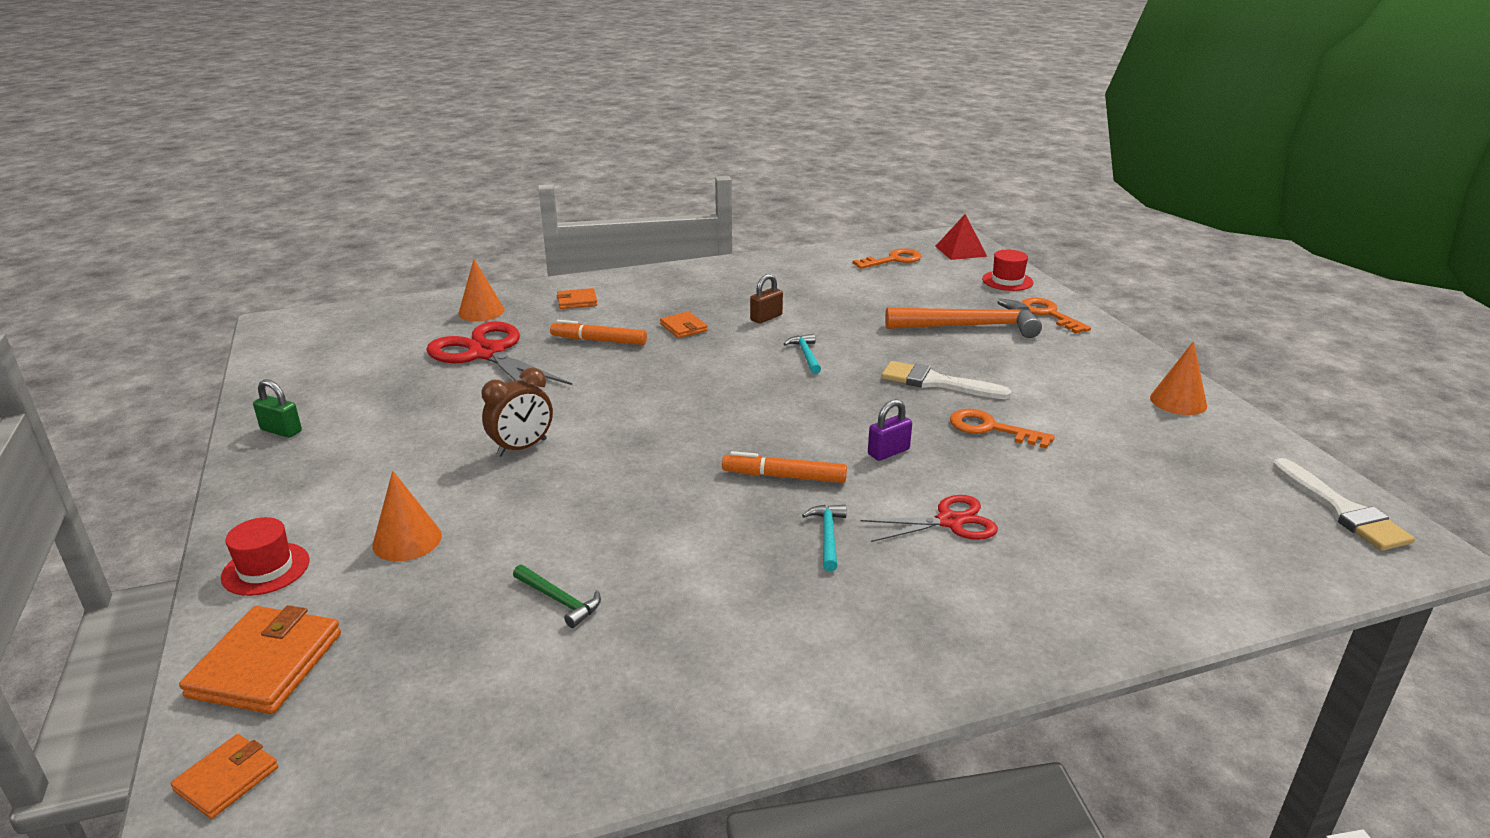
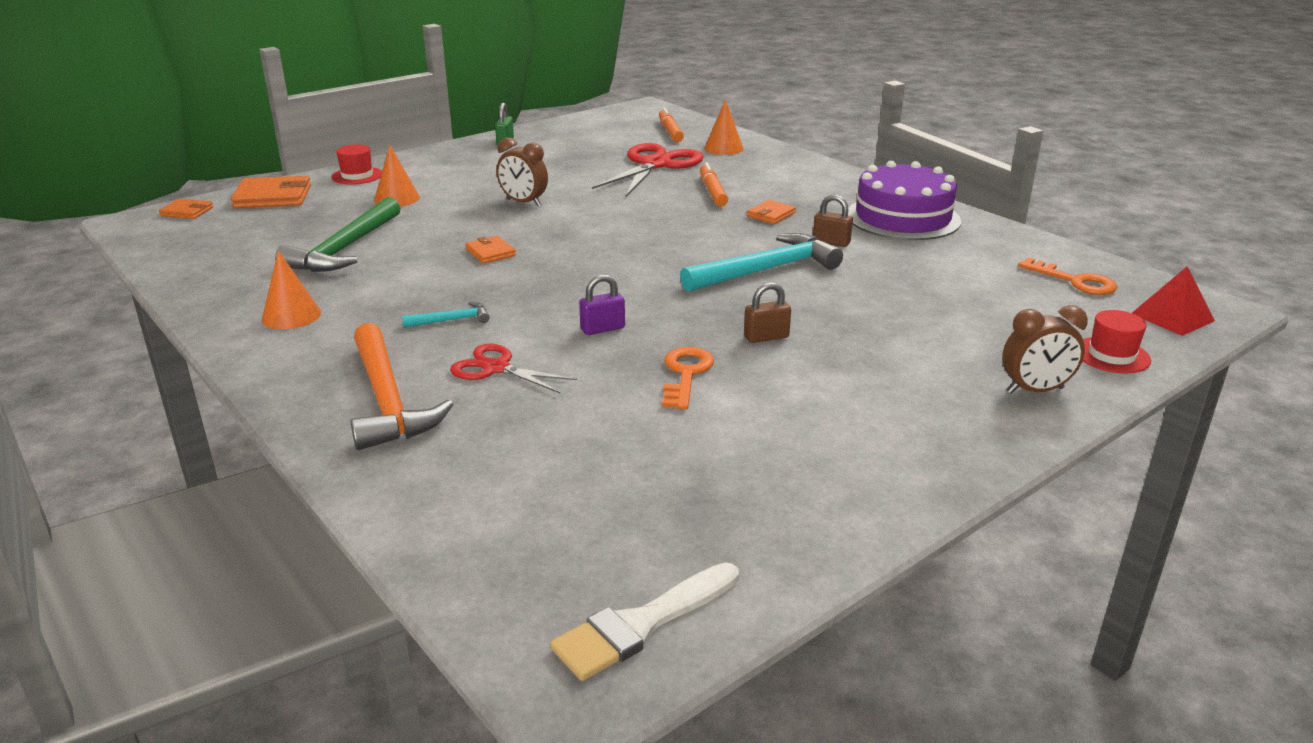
camera: 70 degrees right, 0 degrees up
green hammer [513,565,601,628] -> green hammer [275,197,400,272], size x2.18
orange wallet [557,288,597,309] -> orange wallet moved to [465,236,516,264]
orange marker [722,451,847,483] -> orange marker moved to [659,108,684,142]
turquoise hammer [784,334,821,374] -> turquoise hammer [680,233,843,292], size x2.18
red scissors [861,495,998,542] -> red scissors turned 150 degrees clockwise [450,343,577,393]
purple padlock [868,399,912,461] -> purple padlock turned 60 degrees counterclockwise [579,274,625,335]
white brush [882,361,1012,399] -> brown padlock [744,282,791,343]
orange hammer [885,298,1042,338] -> orange hammer moved to [350,323,453,450]
orange key [1022,298,1091,334] -> brown clock [1002,305,1088,394]
orange cone [1150,341,1207,415] -> orange cone moved to [262,251,321,329]
none -> purple cake [848,160,961,240]

